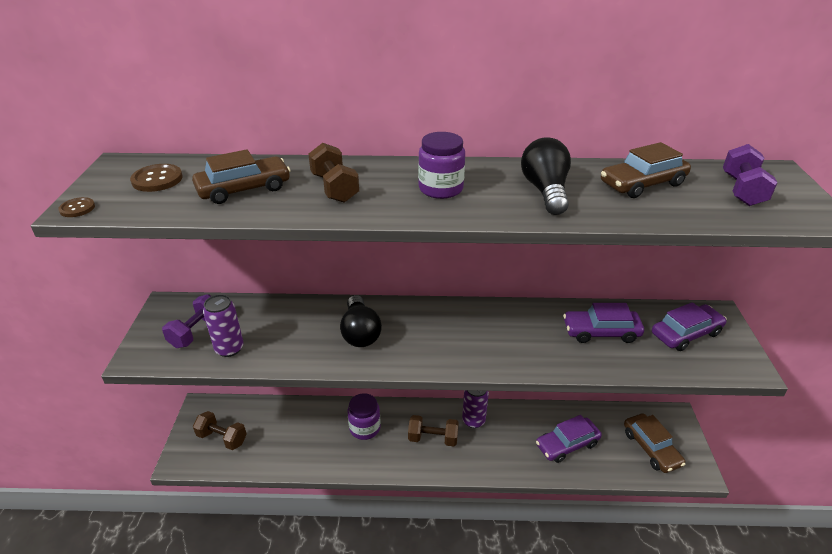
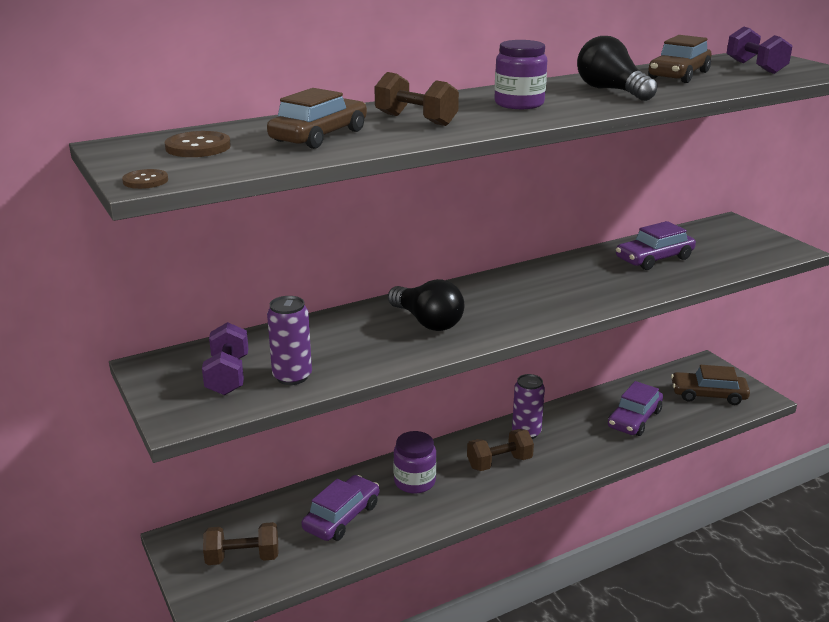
camera: 30 degrees left, 10 degrees down
brown car [624,413,685,473] -> brown car turned 150 degrees clockwise [671,365,750,405]
purple car [652,302,727,351] -> purple car moved to [301,475,379,541]

